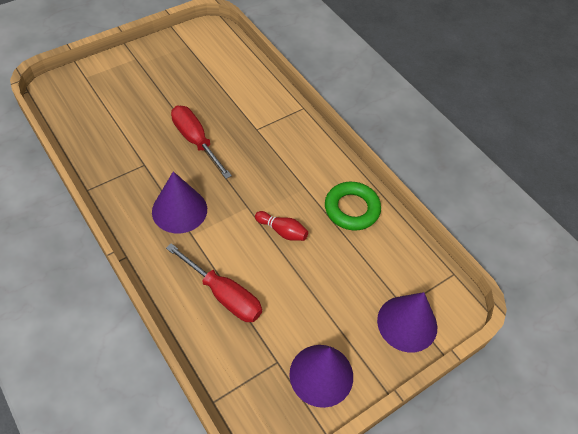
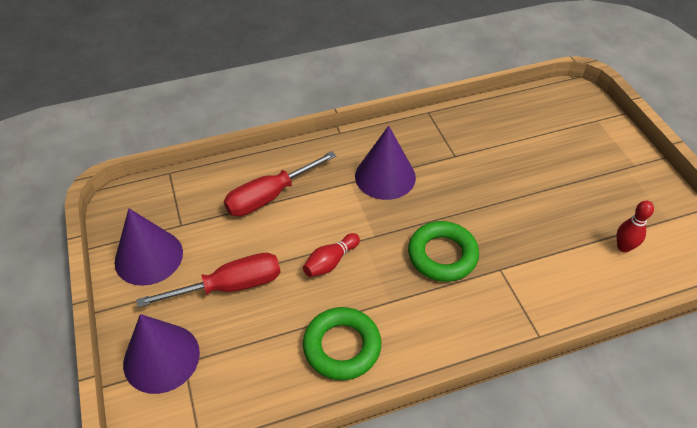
camera: 110 degrees right, 5 degrees down
red screwdriver [171,106,232,179] -> red screwdriver moved to [136,253,281,307]
none -> green ring [408,221,479,282]
none -> red bowling pin [616,201,654,252]

